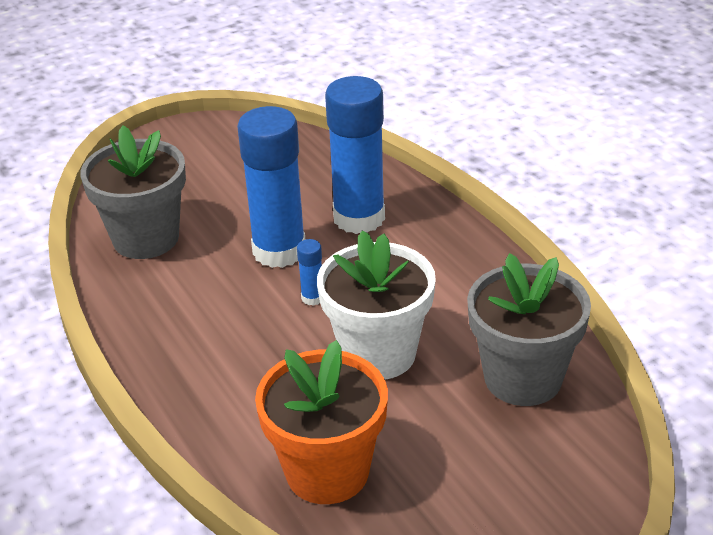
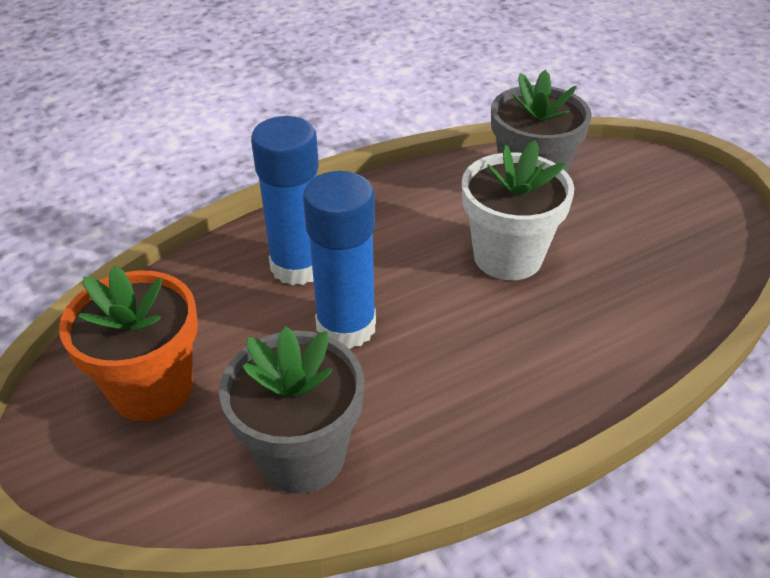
camera: 90 degrees left, 5 degrees up
orange flower pot [255,340,388,504] -> orange flower pot moved to [59,266,198,421]
blue glue stick [297,239,322,306] -> none

